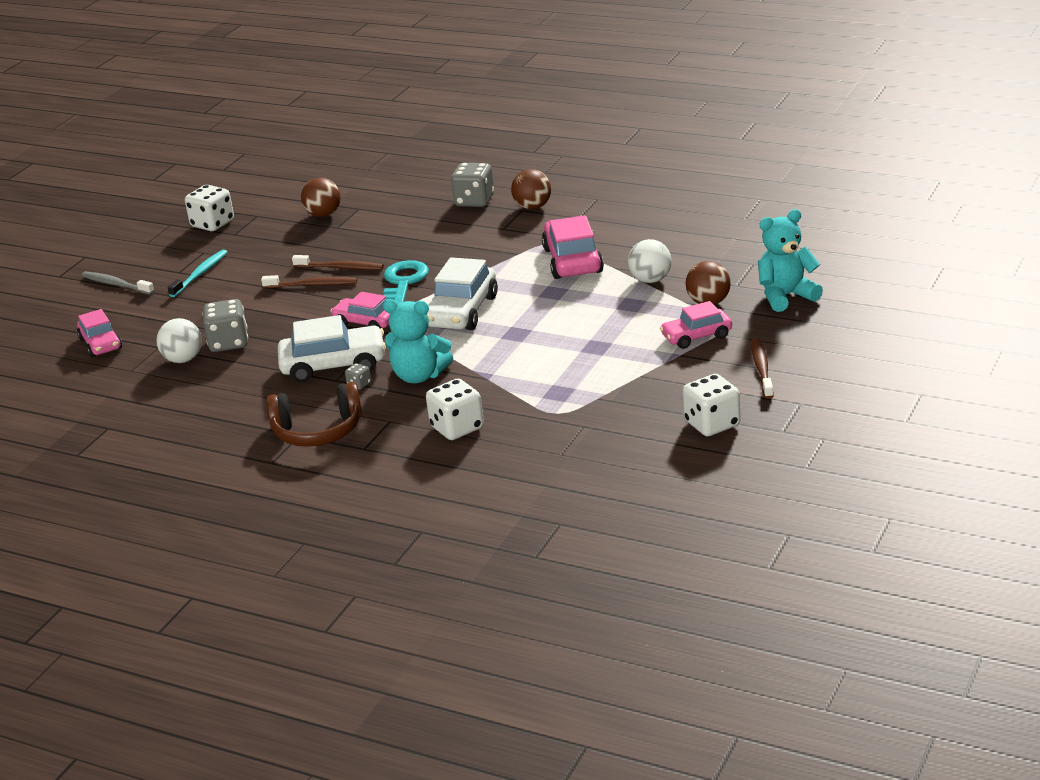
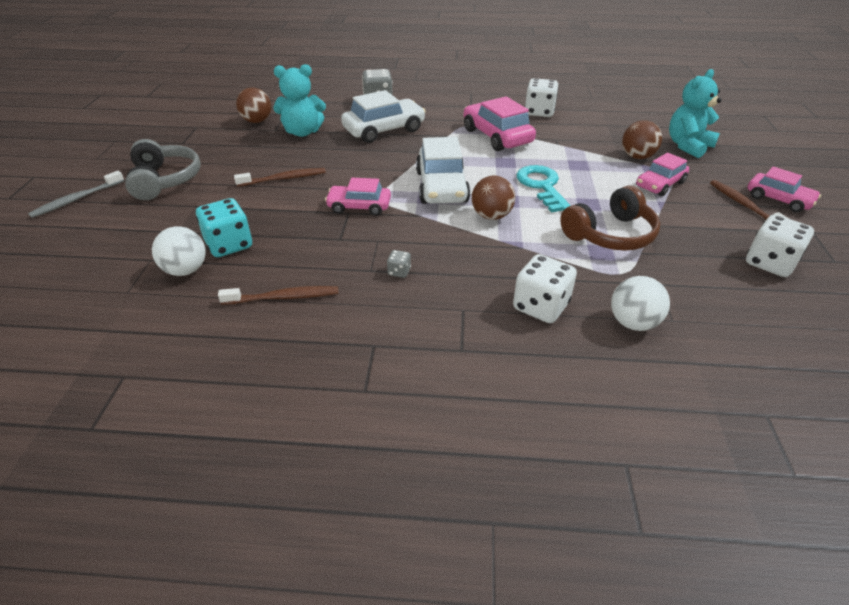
camera: 25 degrees left, 10 degrees up
pink car [77,309,122,357] -> pink car moved to [747,166,821,212]
grey toothbrush [81,272,155,295] -> grey toothbrush turned 60 degrees counterclockwise [28,171,124,218]
turquoise toothbrush [168,250,227,297] -> grey headphones [125,139,201,200]
white dice [185,185,234,231] -> white dice moved to [525,78,559,117]
grey dice [202,299,248,352] -> turquoise dice [196,198,252,257]
brown headphones [266,382,362,447] -> brown headphones moved to [560,186,660,251]
white car [278,315,386,383] -> white car moved to [341,90,426,143]
brown toothbrush [292,255,384,270] -> brown toothbrush moved to [218,286,338,305]
turquoise teddy bear [383,299,453,383] -> turquoise teddy bear moved to [273,64,326,137]
turquoise key [384,260,429,304] -> turquoise key moved to [516,165,571,213]
brown ball [511,169,551,209] -> brown ball moved to [472,176,515,220]
white ball [628,239,672,283] -> white ball moved to [611,276,670,331]

